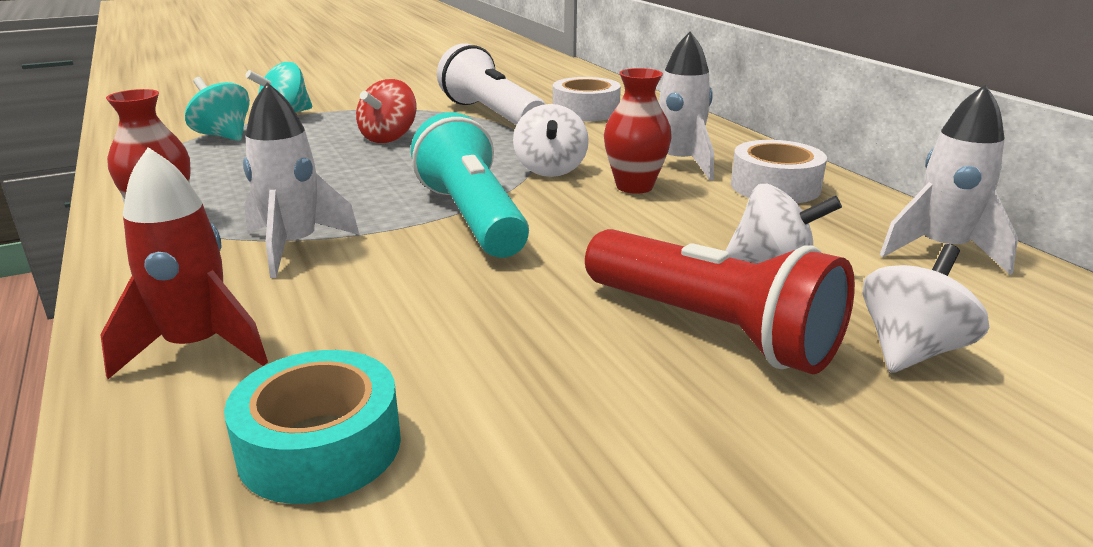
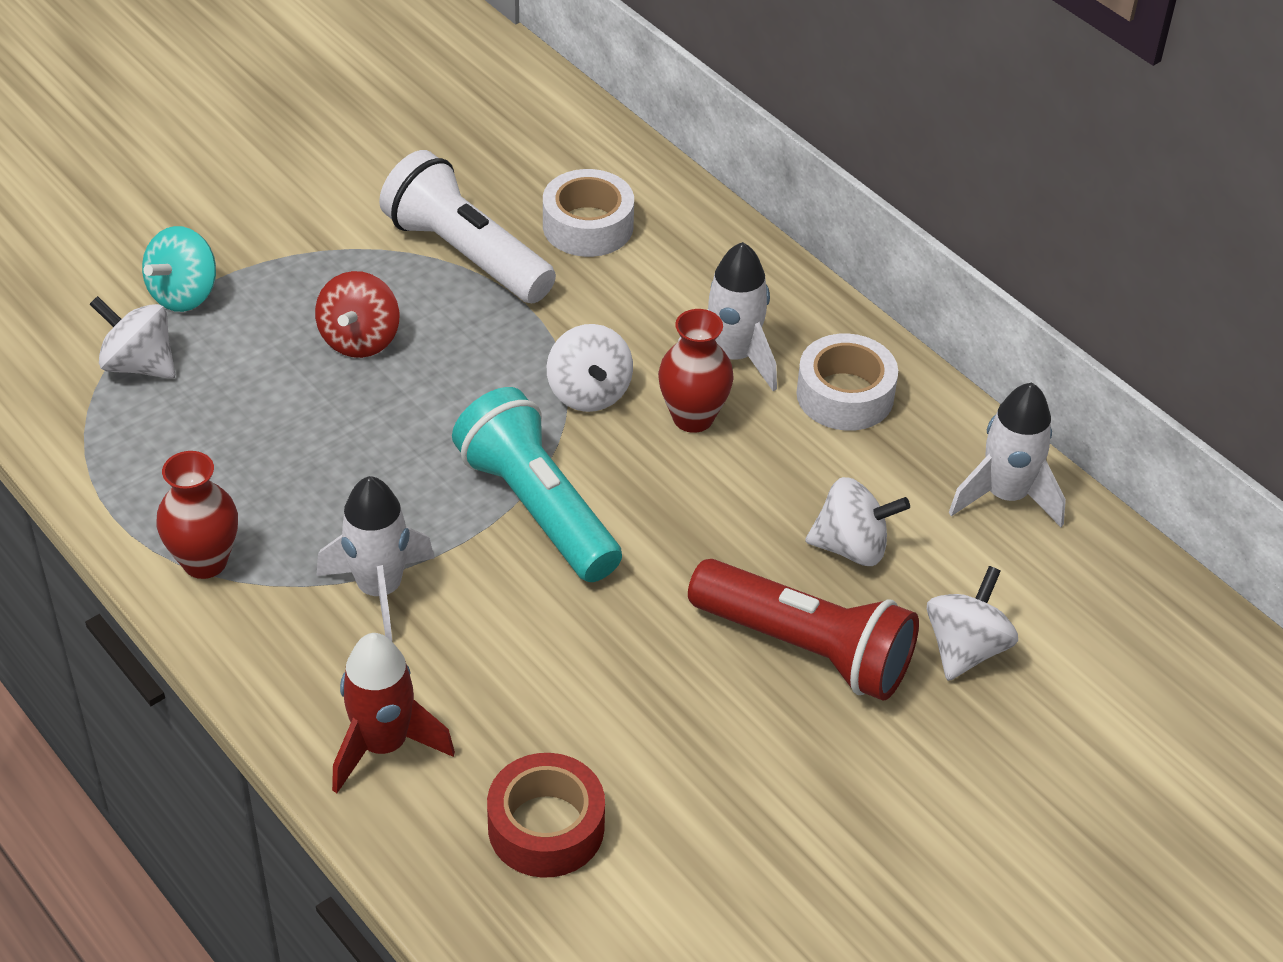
camera: 15 degrees left, 20 degrees up
turquoise spinning top [185,77,250,141] -> white spinning top [90,296,175,379]
turquoise tape [224,350,401,504] -> red tape [487,753,605,878]

